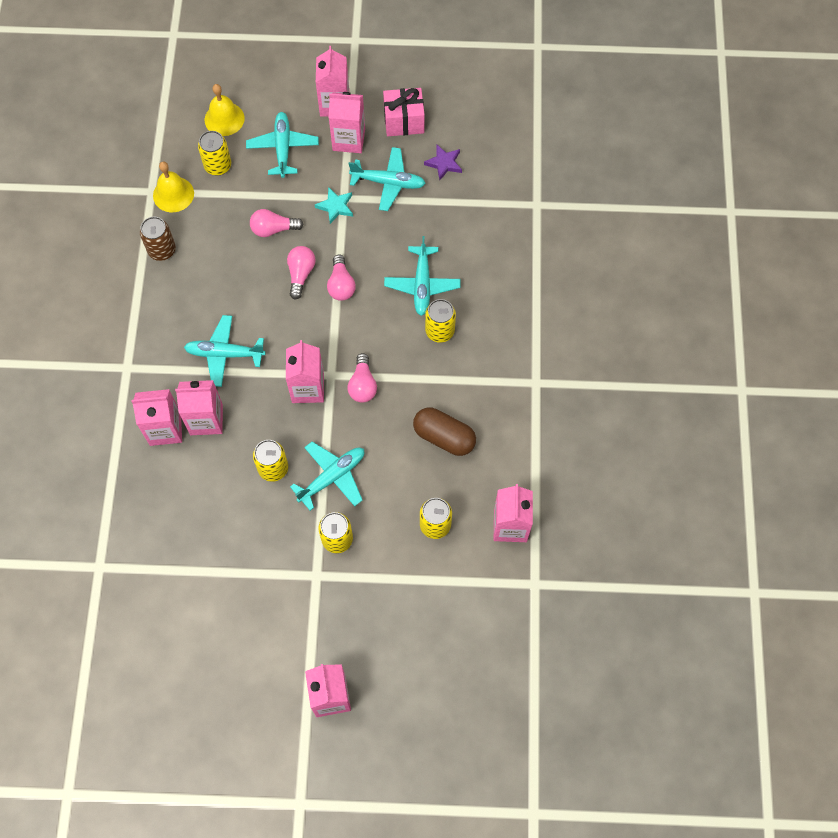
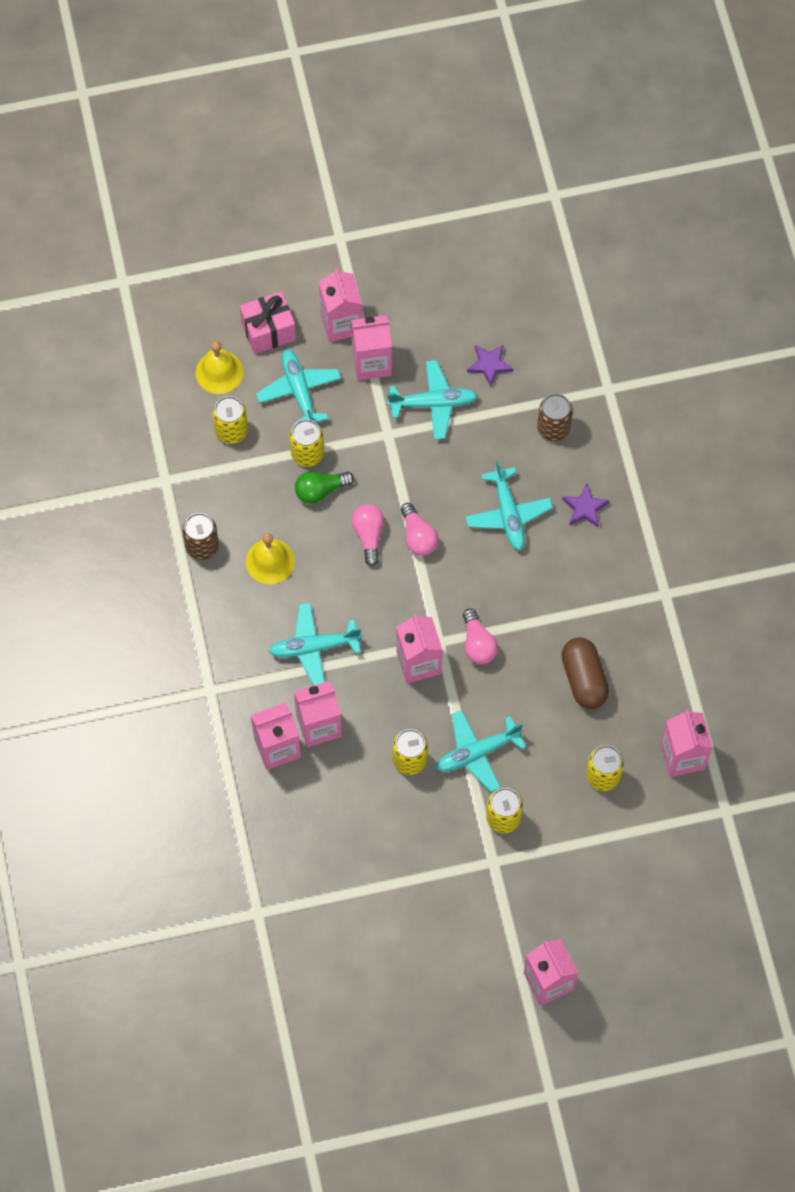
camera: 15 degrees left, 0 degrees up
yellow bell [153,162,194,212] -> yellow bell moved to [246,533,295,584]
pink light bulb [250,209,304,237] -> green light bulb [295,471,354,504]
turquoise plane [290,442,364,511] -> turquoise plane turned 150 degrees counterclockwise [436,710,526,792]
turquoise star [315,187,353,224] -> none
pink gift [383,88,425,136] -> pink gift moved to [240,291,296,354]
brown capsule [413,408,476,456] -> brown capsule turned 60 degrees clockwise [561,638,609,709]
yellow can [425,299,456,343] -> yellow can moved to [290,419,324,467]
none -> brown can [537,394,573,441]
none -> purple star [562,484,609,527]

